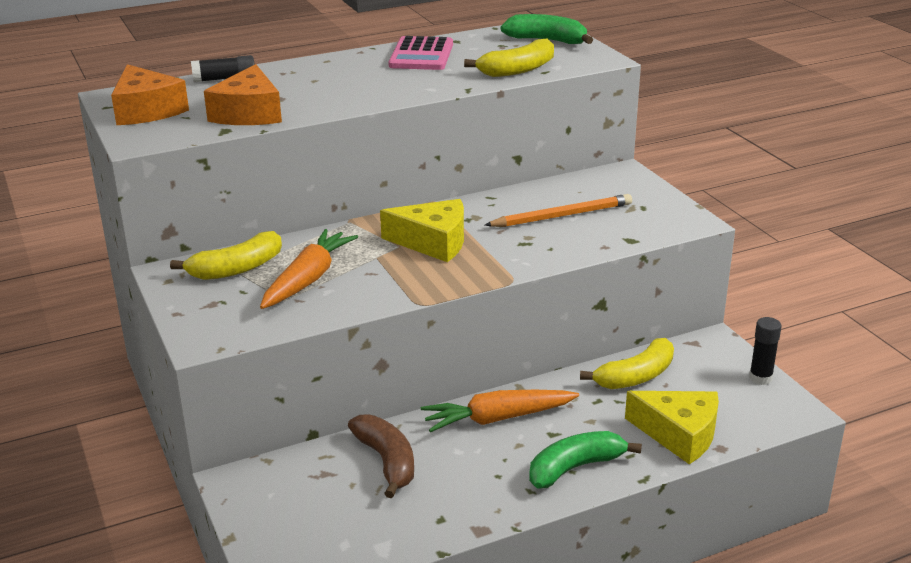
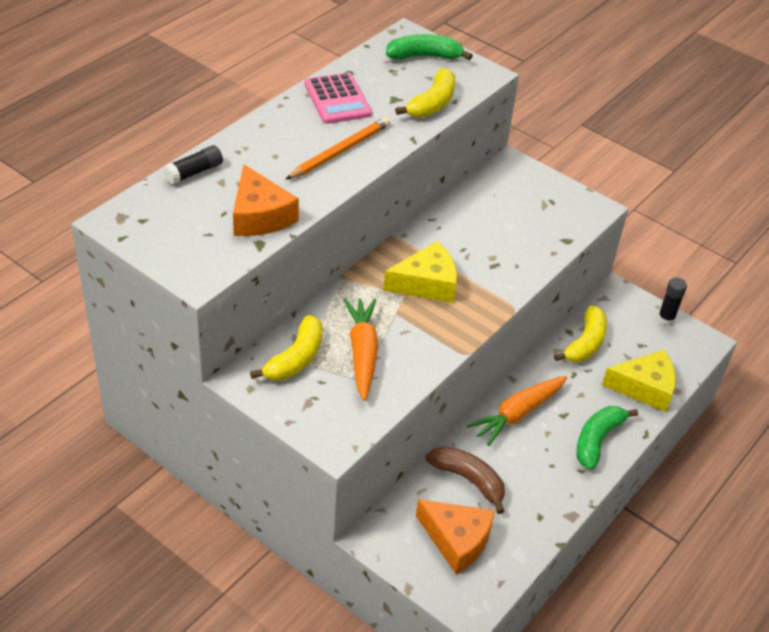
camera: 30 degrees left, 15 degrees up
orange cheese [111,64,189,125] -> orange cheese moved to [416,499,495,574]
orange pencil [485,194,632,227] -> orange pencil moved to [285,117,390,180]

